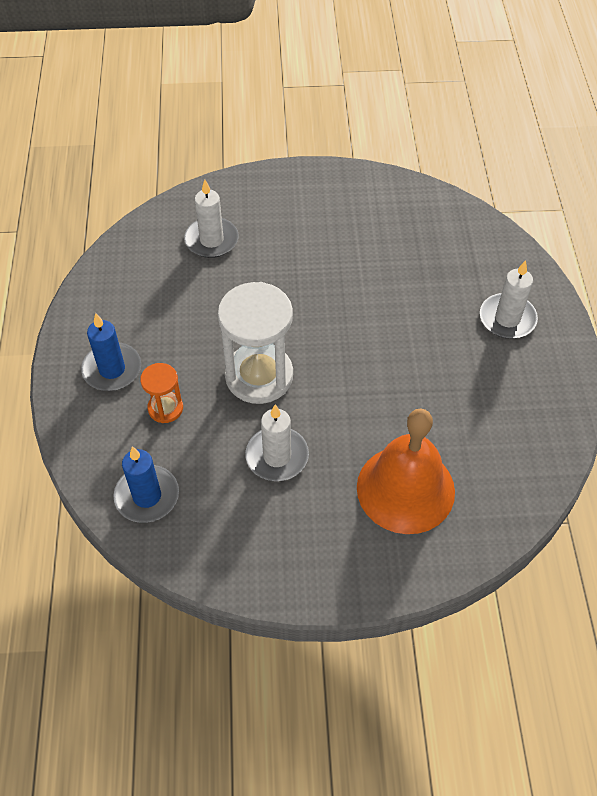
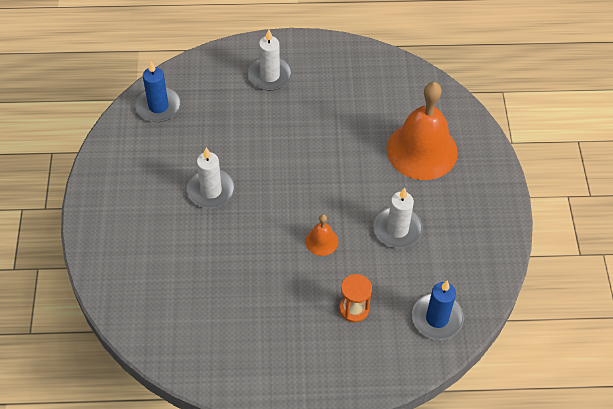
camera: 90 degrees left, 0 degrees up
blue candle [81,313,141,391] -> blue candle moved to [135,61,181,122]
white candle [184,180,238,258] -> white candle moved to [187,148,235,208]
white hourglass [218,282,293,404] -> orange bell [305,214,338,256]

